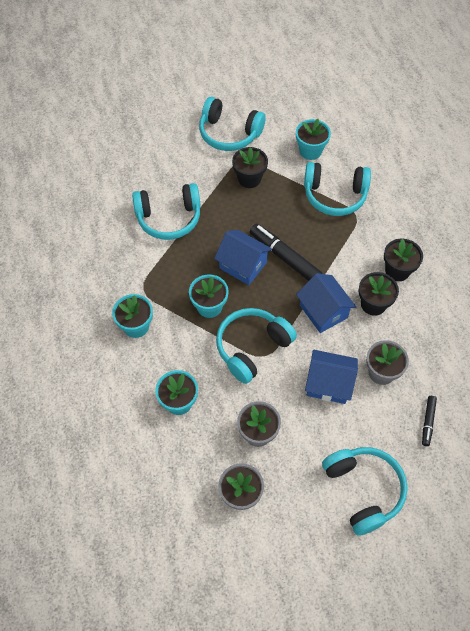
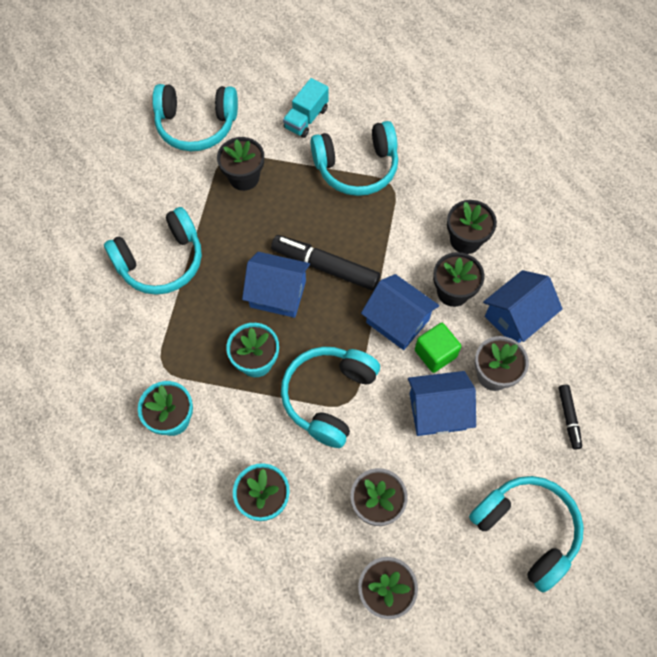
camera: 20 degrees left, 5 degrees up
turquoise flower pot [296,119,331,160] -> turquoise truck [283,78,329,138]
none -> green cube [415,323,461,373]
none -> blue house [483,270,563,343]

